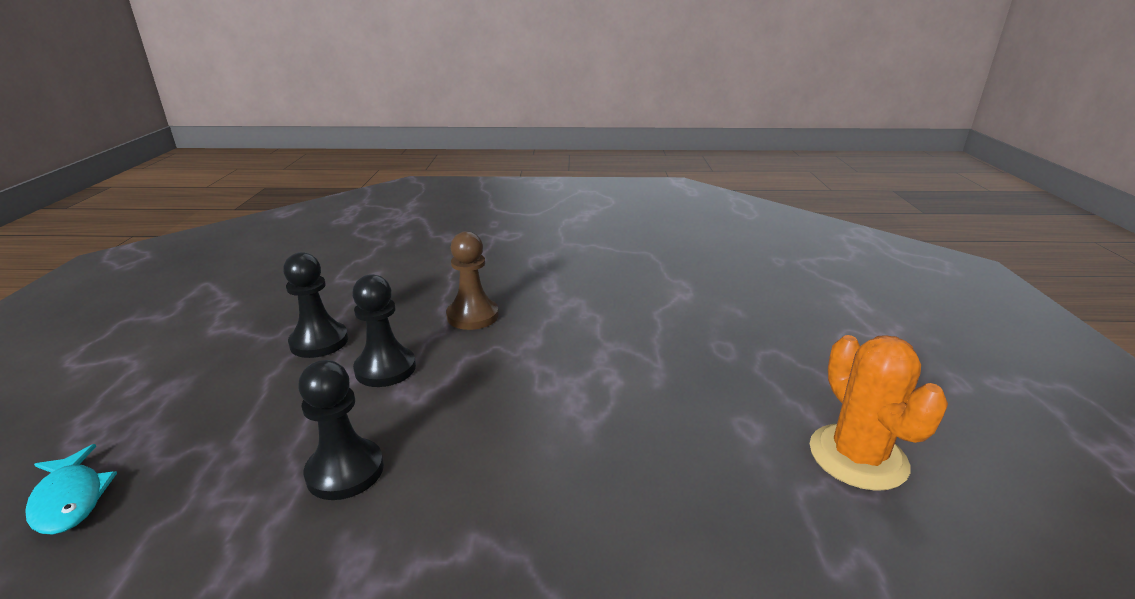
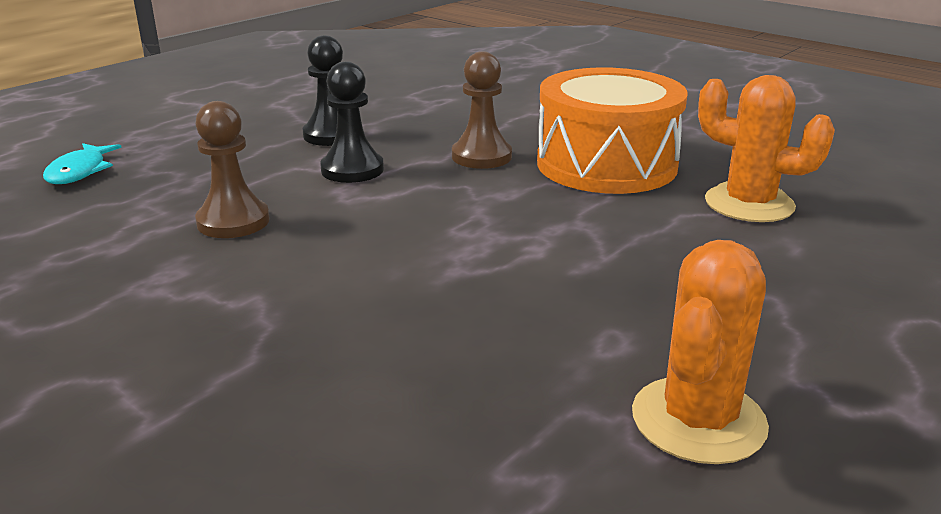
camera: 40 degrees right, 0 degrees up
black pawn [298,360,384,500] -> brown pawn [195,101,270,238]
none -> orange drum [537,67,688,194]
none -> orange cactus [698,75,835,222]

